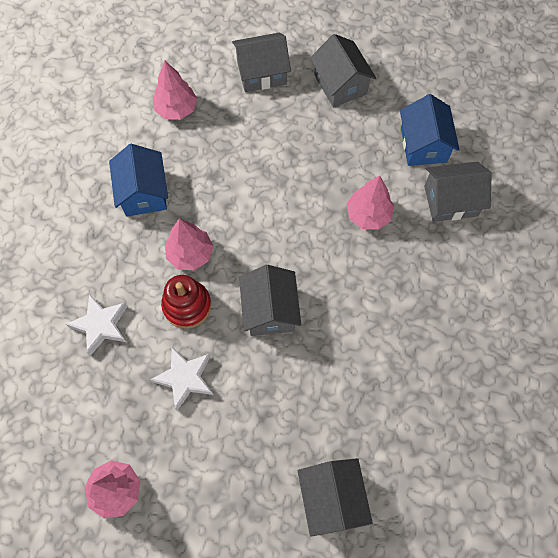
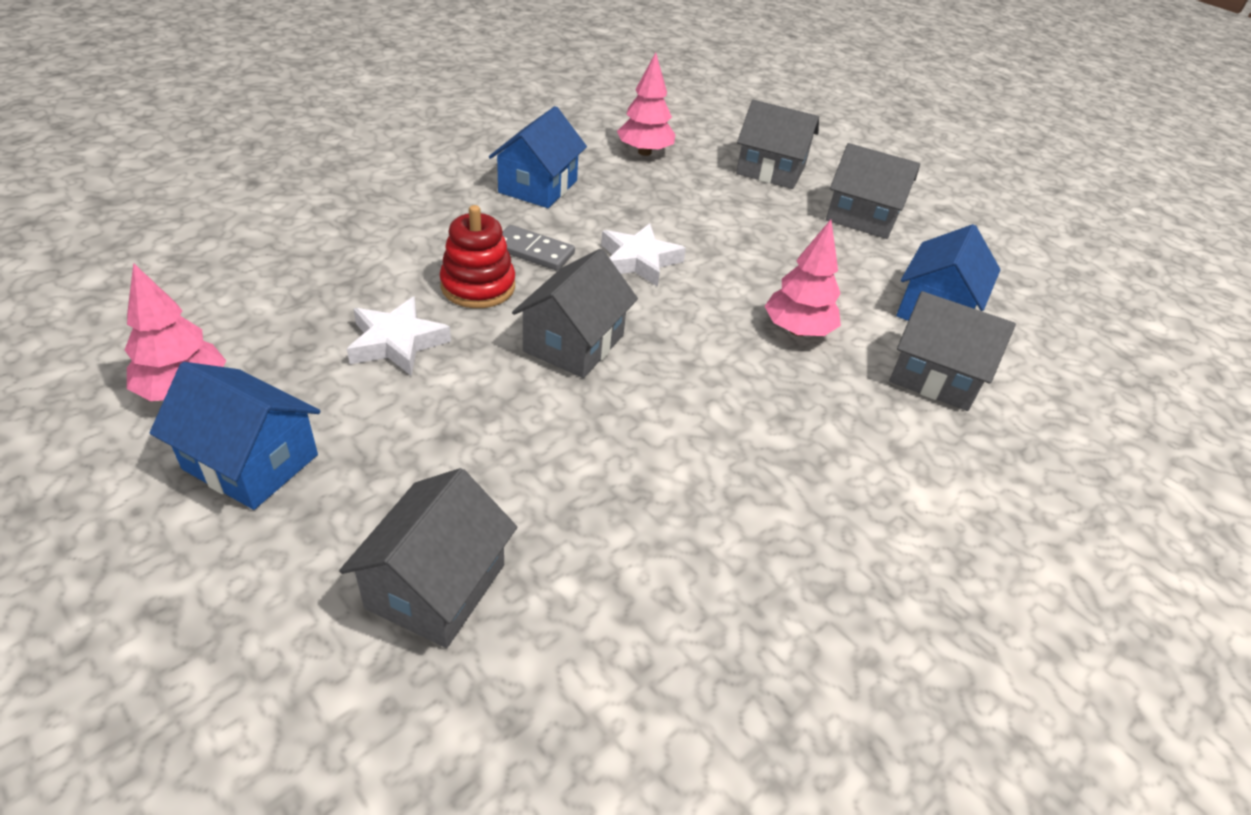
camera: 30 degrees right, 25 degrees down
white star [66,294,128,356] -> white star moved to [601,223,686,287]
pink tree [165,218,213,271] -> grey domino [502,225,575,271]
grey house [310,34,376,107] -> grey house turned 75 degrees counterclockwise [826,143,920,239]
none -> blue house [150,362,320,510]

